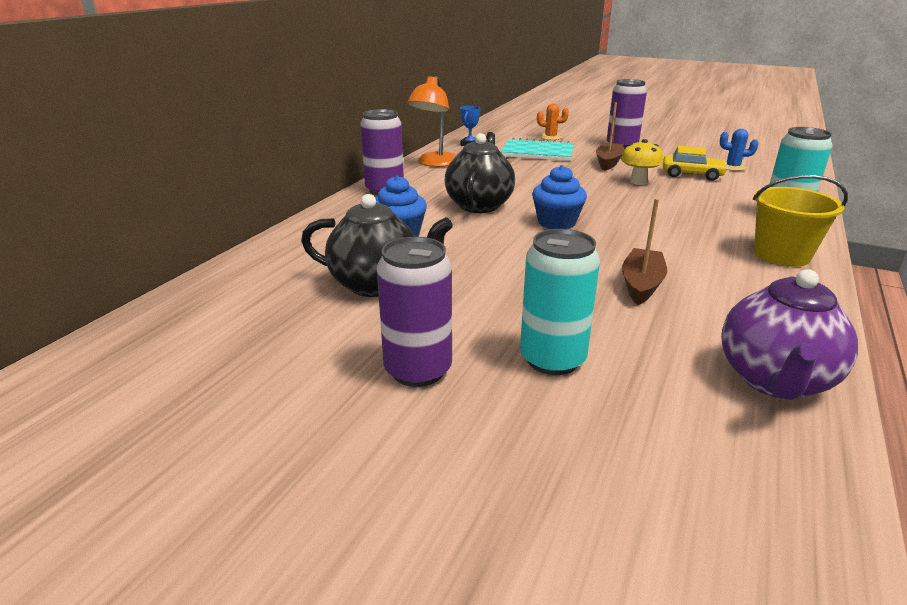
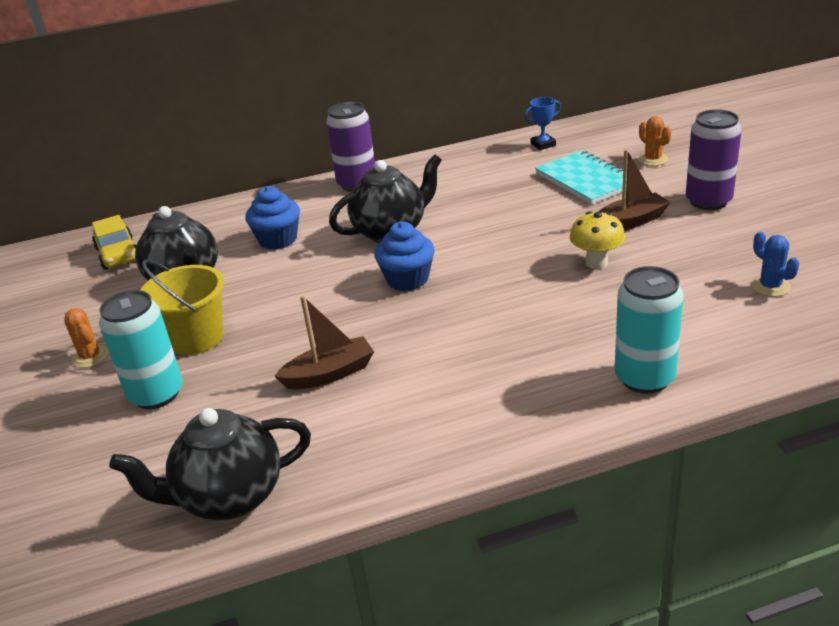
camera: 50 degrees right, 5 degrees up
purple can [377,237,452,387] -> orange cactus [64,308,109,368]
orange lamp [407,76,457,167] -> none
yellow car [663,146,728,181] -> yellow car moved to [92,215,136,270]
purple teapot [721,269,858,400] -> black teapot [109,408,311,520]
yellow bucket [753,175,848,267] -> yellow bucket moved to [141,260,224,355]

